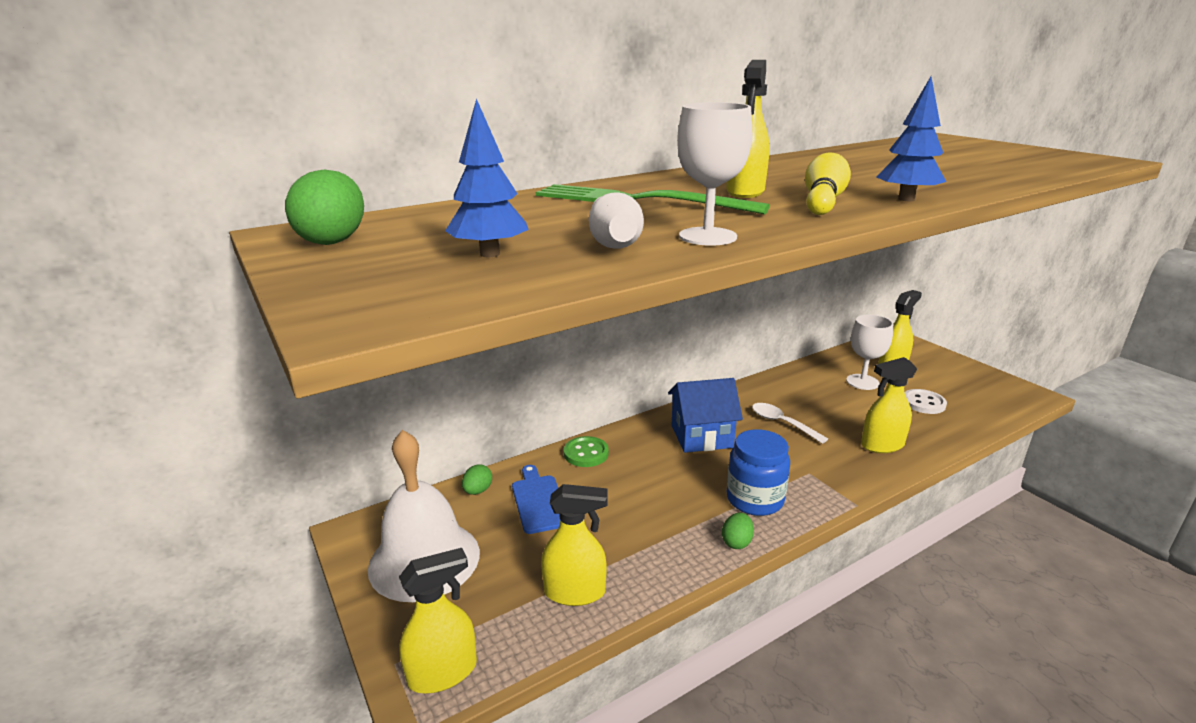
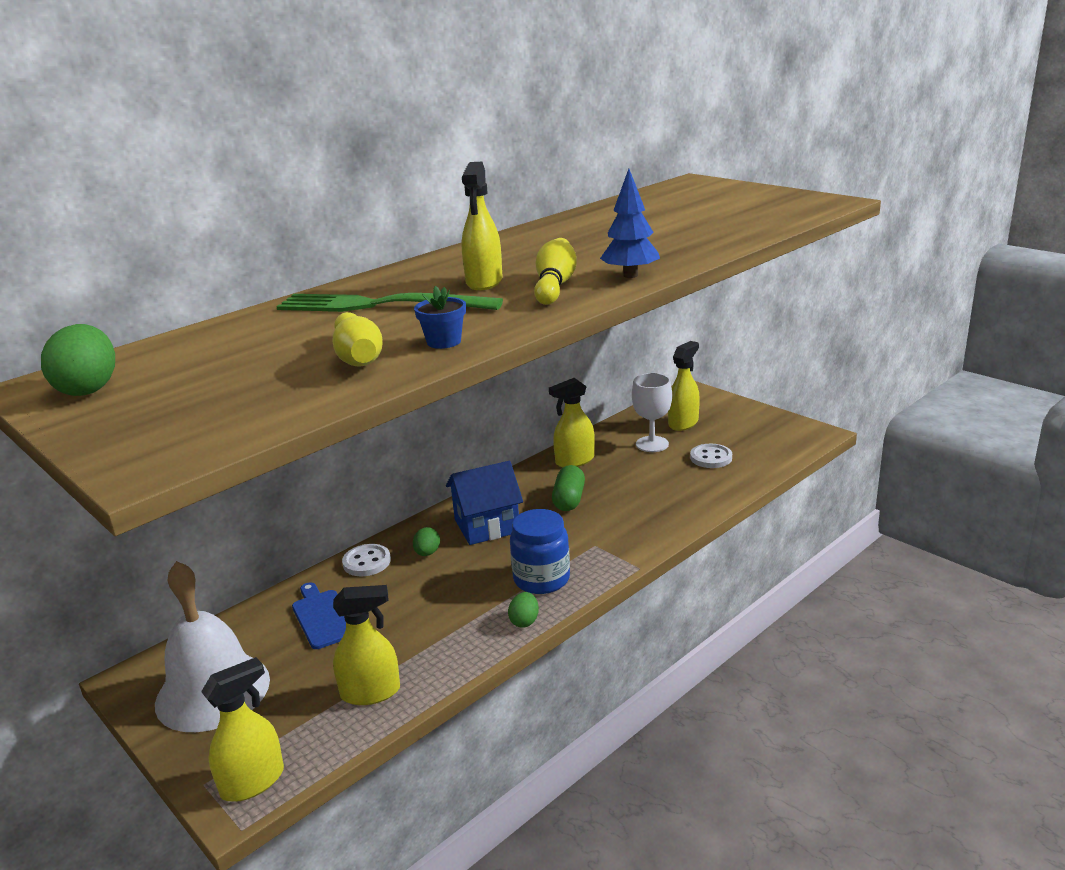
camera: 10 degrees left, 0 degrees up
blue tree [445,99,529,257] -> none
green egg [462,464,492,495] -> green egg moved to [413,527,440,556]
green button [564,436,609,467] -> white button [342,544,391,576]
white bowling pin [589,192,644,249] -> yellow bowling pin [333,312,383,366]
white goblet [677,102,752,246] -> blue flower pot [414,286,466,349]
white spoon [752,403,828,444] -> green capsule [552,465,585,511]
yellow spray bottle [861,357,917,453] -> yellow spray bottle moved to [549,378,595,467]

